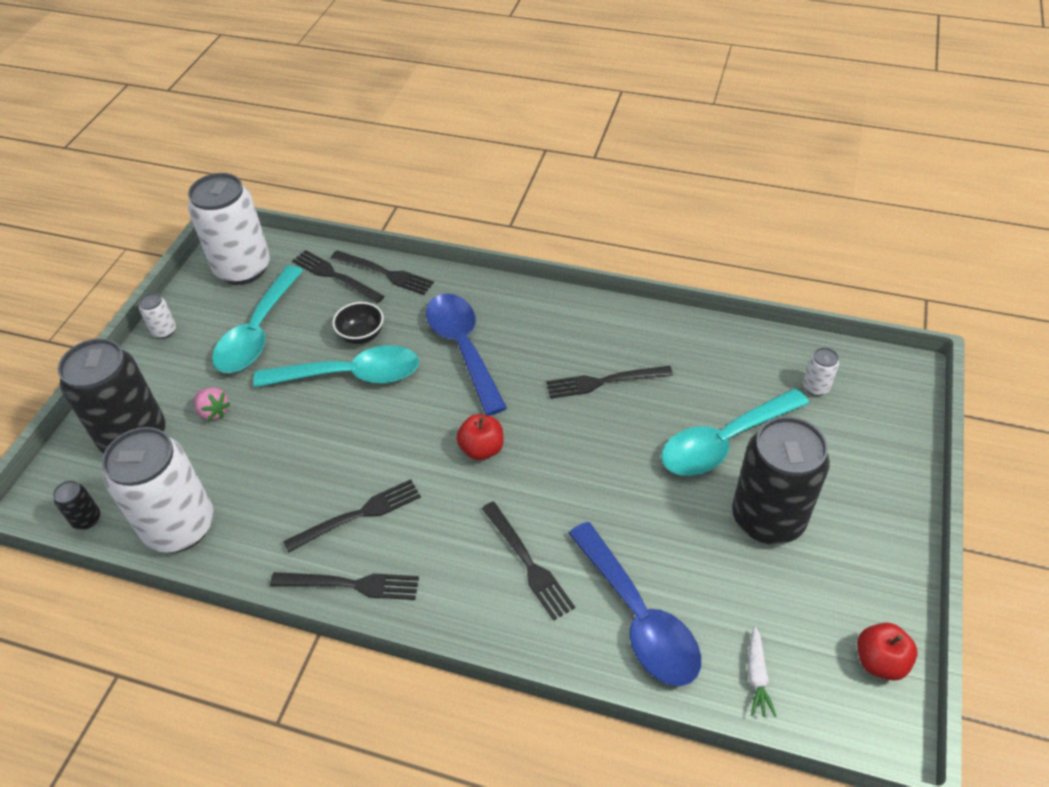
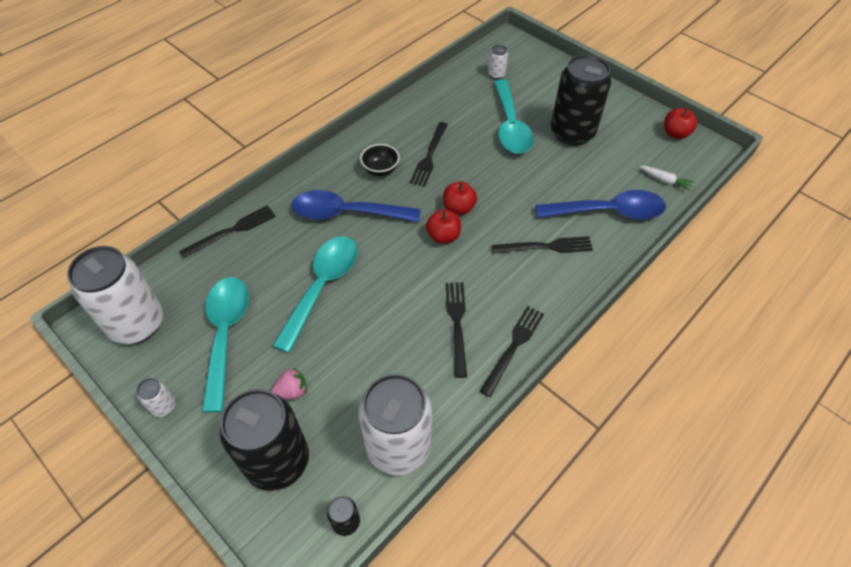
camera: 65 degrees left, 5 degrees up
turquoise spoon [212,266,304,373] -> turquoise spoon turned 135 degrees counterclockwise [202,277,249,413]
black fork [292,250,384,303] -> none
black bowl [332,302,384,344] -> black bowl moved to [360,144,399,176]
none -> red apple [443,181,477,215]

